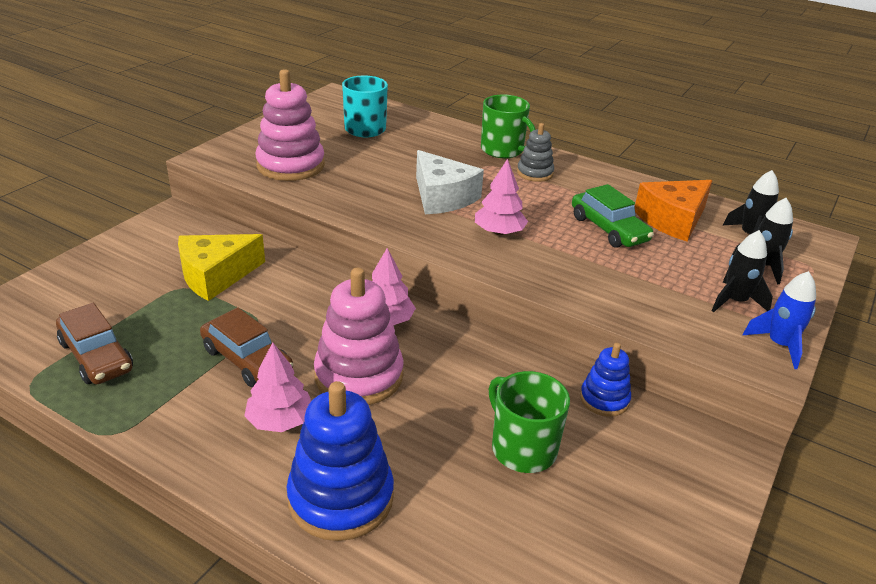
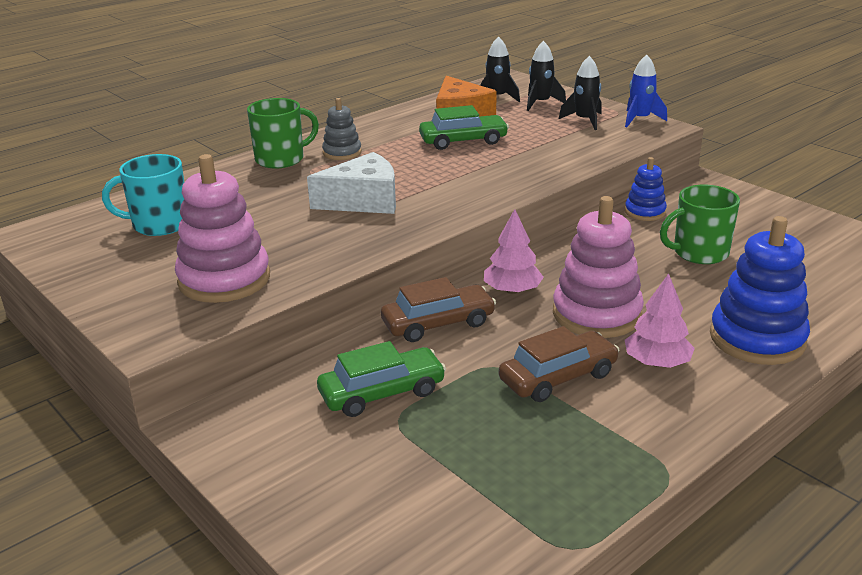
camera: 70 degrees left, 5 degrees down
brown car [56,303,133,384] -> brown car moved to [381,277,496,342]
yellow cheese [178,234,265,301] -> green car [317,341,446,417]
pink tree [475,159,528,235] -> none

